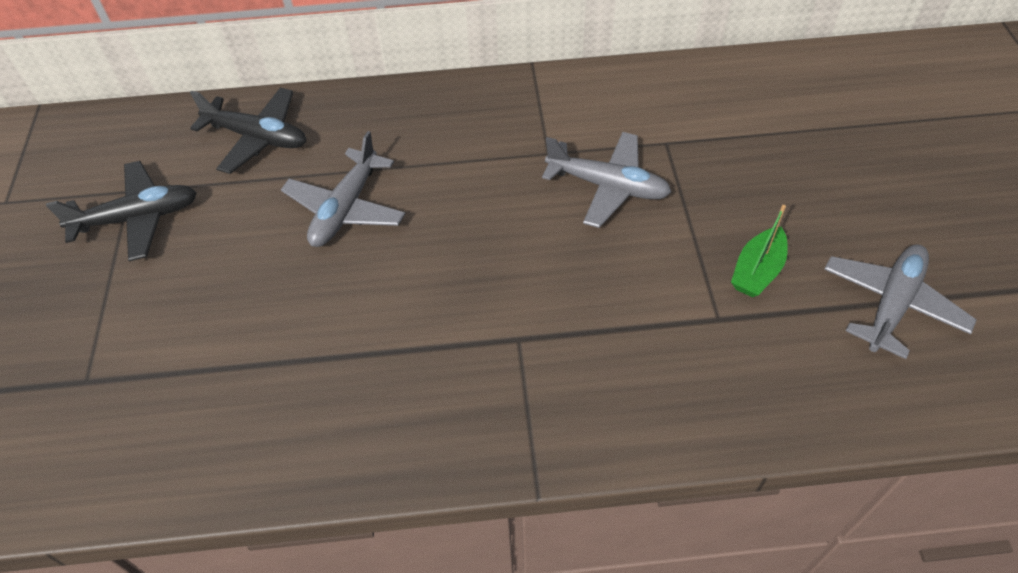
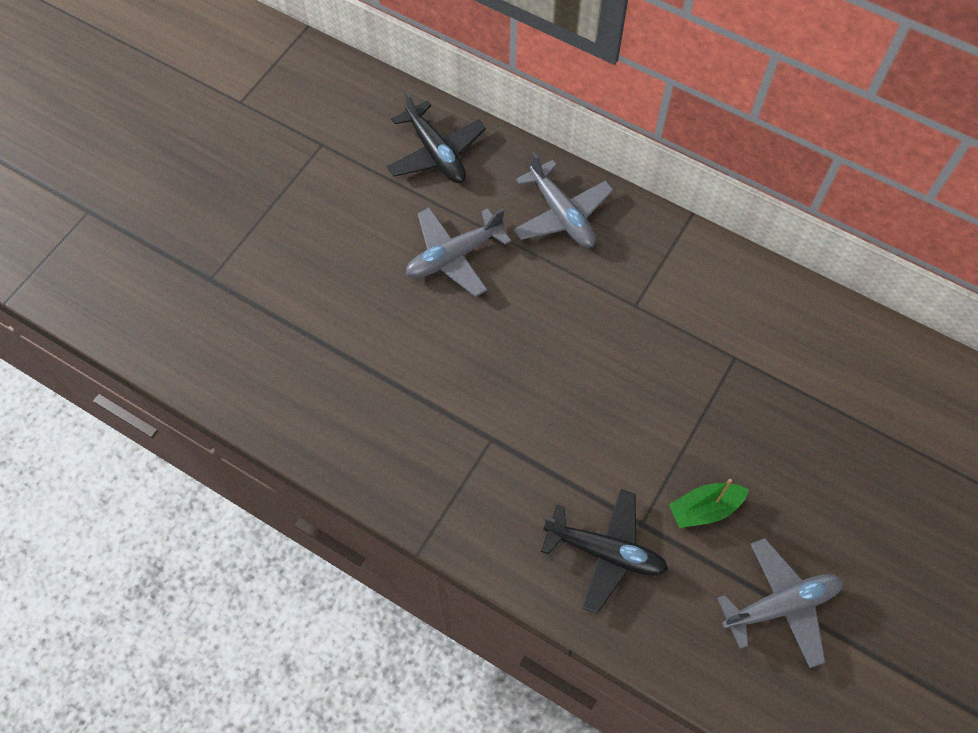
camera: 35 degrees right, 10 degrees up
black plane [46,161,197,261] -> black plane moved to [541,489,668,614]
grey plane [542,132,671,228] -> grey plane moved to [513,152,613,248]

